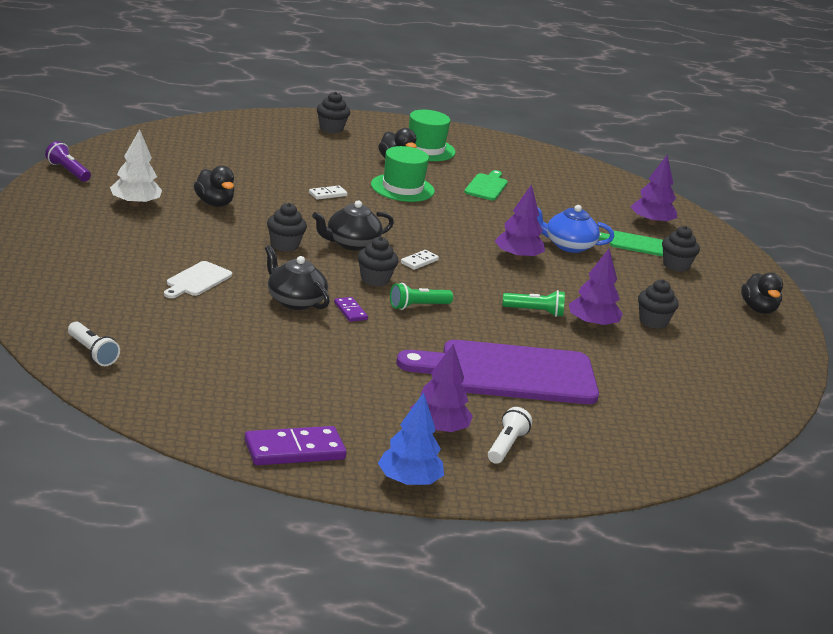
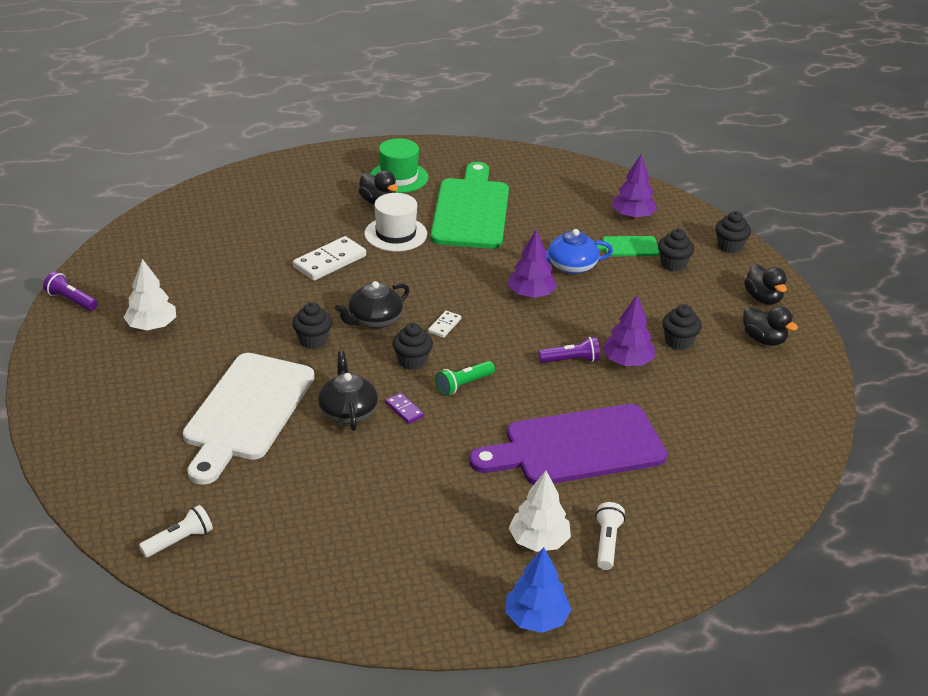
camera: 10 degrees left, 10 degrees up
white flashlight [68,322,120,366] -> white flashlight turned 75 degrees counterclockwise [139,505,213,557]
white cutting board [164,261,232,298] -> white cutting board [183,353,315,485], size x2.23
black duck [194,166,235,207] -> black duck moved to [743,306,798,346]
purple domino [244,426,347,465] -> none
black teapot [265,245,330,310] -> black teapot turned 45 degrees clockwise [318,351,378,431]
white domino [309,186,348,200] -> white domino [293,236,366,281], size x1.97
black cupcake [317,92,350,133] -> black cupcake moved to [715,211,751,253]
green hat [371,146,435,202] -> white hat [365,193,427,251]
purple tree [410,344,473,434] -> white tree [509,471,571,552]
green cutting board [464,170,508,200] -> green cutting board [431,162,509,249], size x2.23
green flashlight [502,290,565,317] -> purple flashlight [538,337,600,363]

